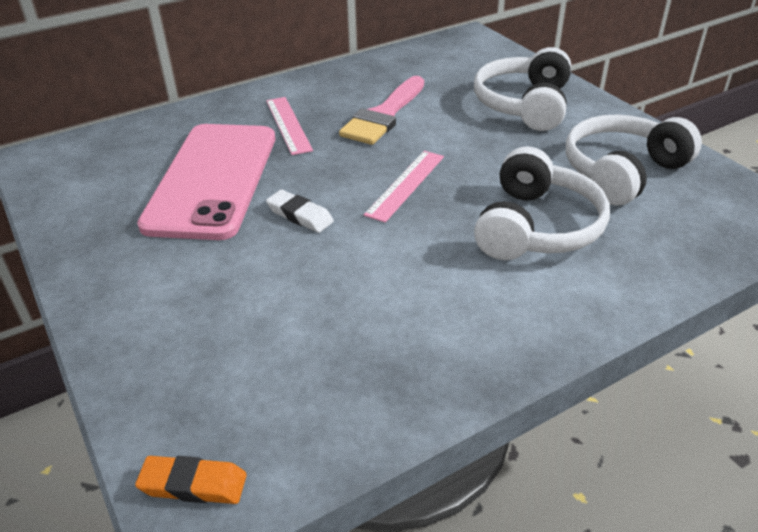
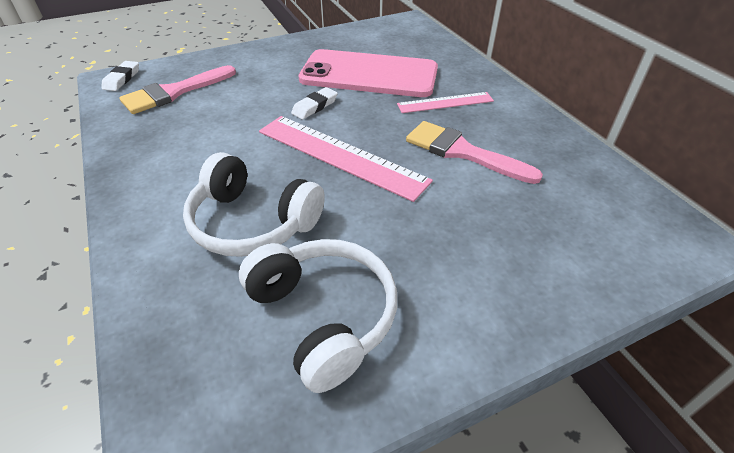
camera: 95 degrees right, 5 degrees up
orange eraser [135,456,247,504] -> white eraser [101,61,139,91]
pink ruler [364,151,444,223] -> pink ruler [259,116,433,202], size x1.73
white headphones [474,47,571,131] -> none
none -> pink brush [119,65,236,114]

